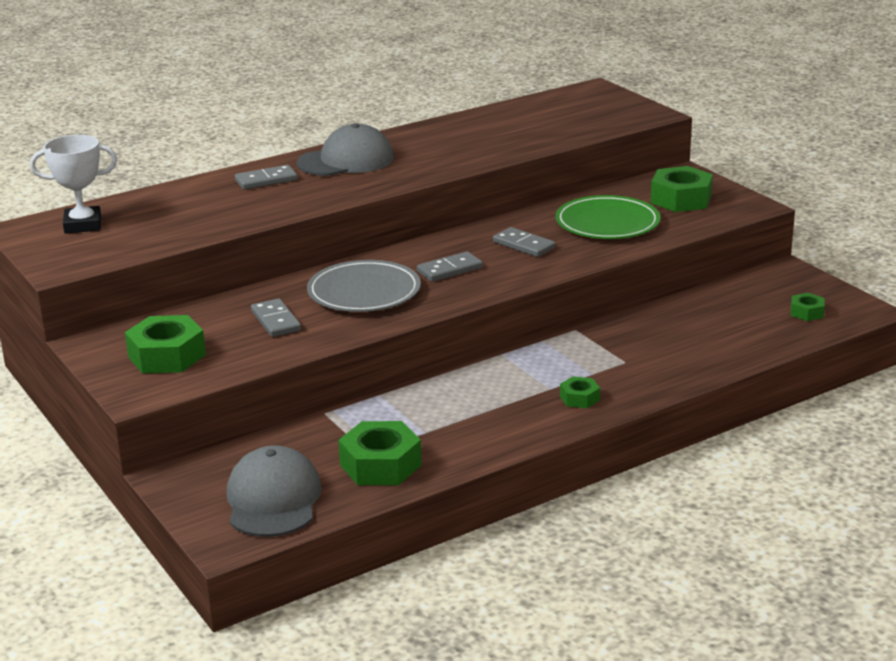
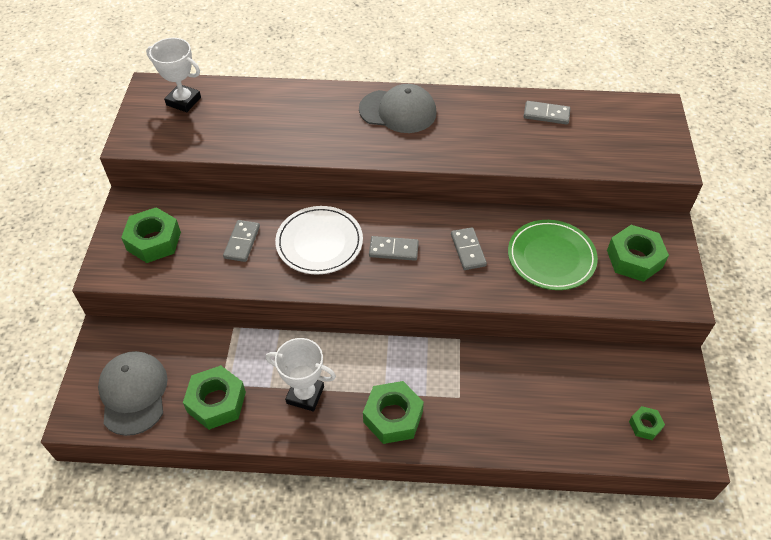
camera: 35 degrees right, 25 degrees up
grey cap [227,445,322,537] -> grey cap turned 45 degrees counterclockwise [98,351,168,436]
grey domino [235,165,298,190] -> grey domino moved to [524,101,571,124]
grey plate [307,260,421,312] -> white plate [275,206,363,275]
green nut [560,376,600,408] -> green nut [363,381,424,444], size x1.90
none -> white trophy [266,338,336,412]

